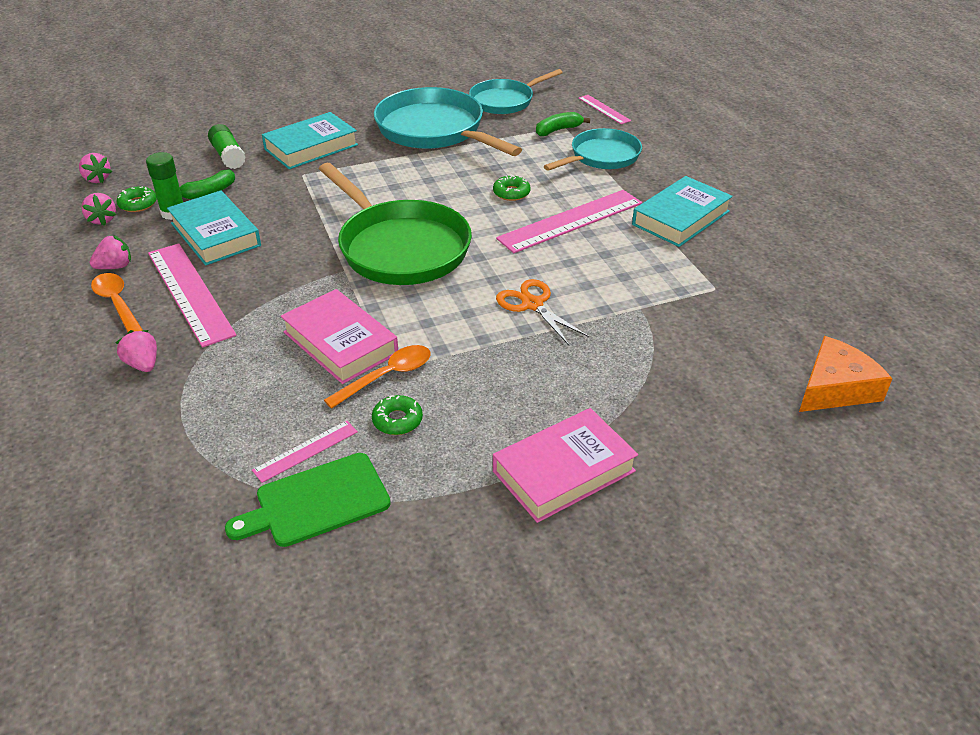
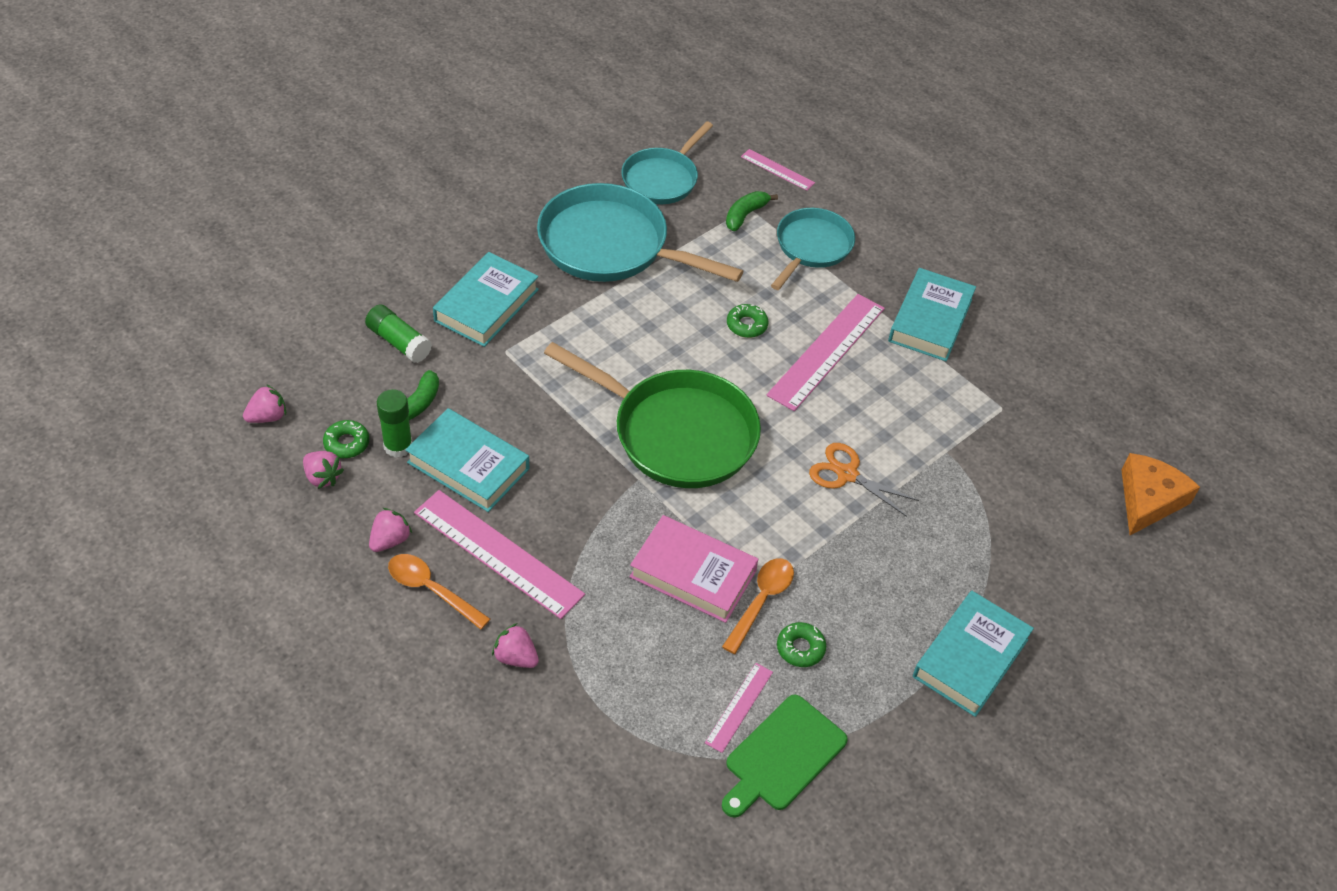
camera: 25 degrees left, 10 degrees up
pink strawberry [79,153,112,183] -> pink strawberry turned 60 degrees counterclockwise [243,384,286,423]
pink book [493,408,638,523] -> turquoise book [913,591,1034,717]

